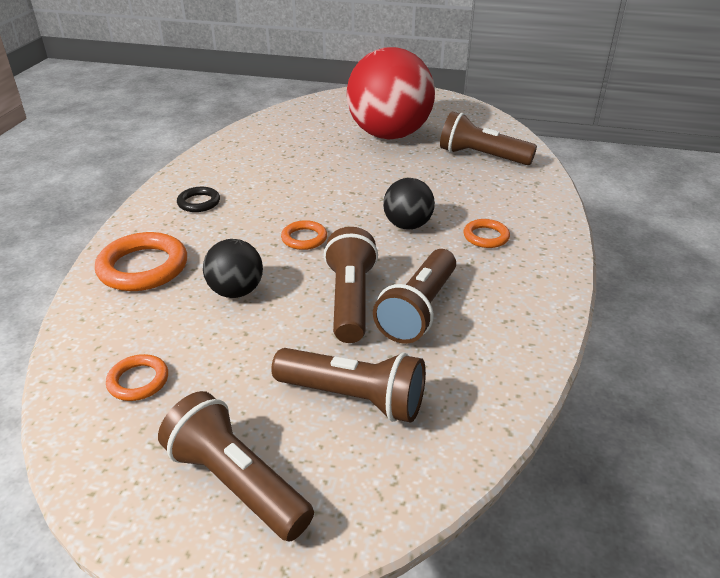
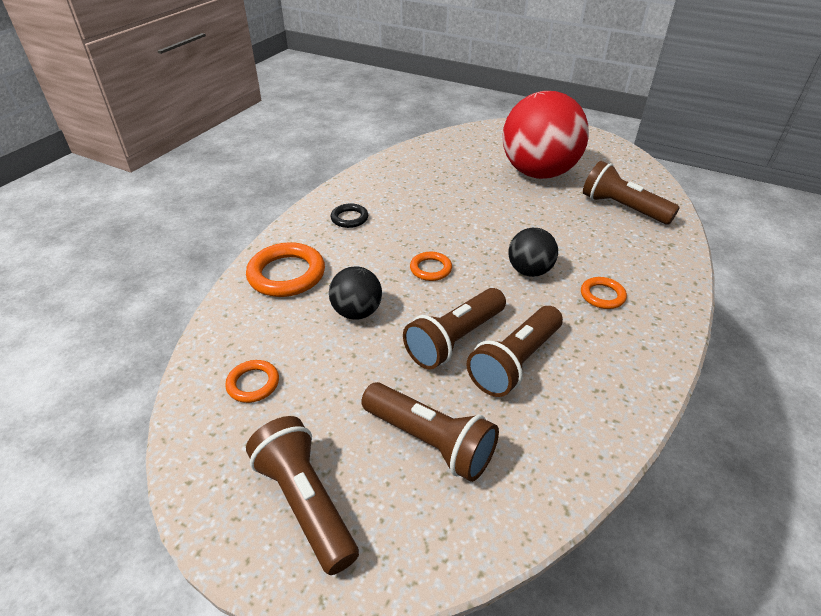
camera: 15 degrees right, 5 degrees up
brown flashlight [324,227,378,343] -> brown flashlight turned 150 degrees counterclockwise [403,288,506,370]

